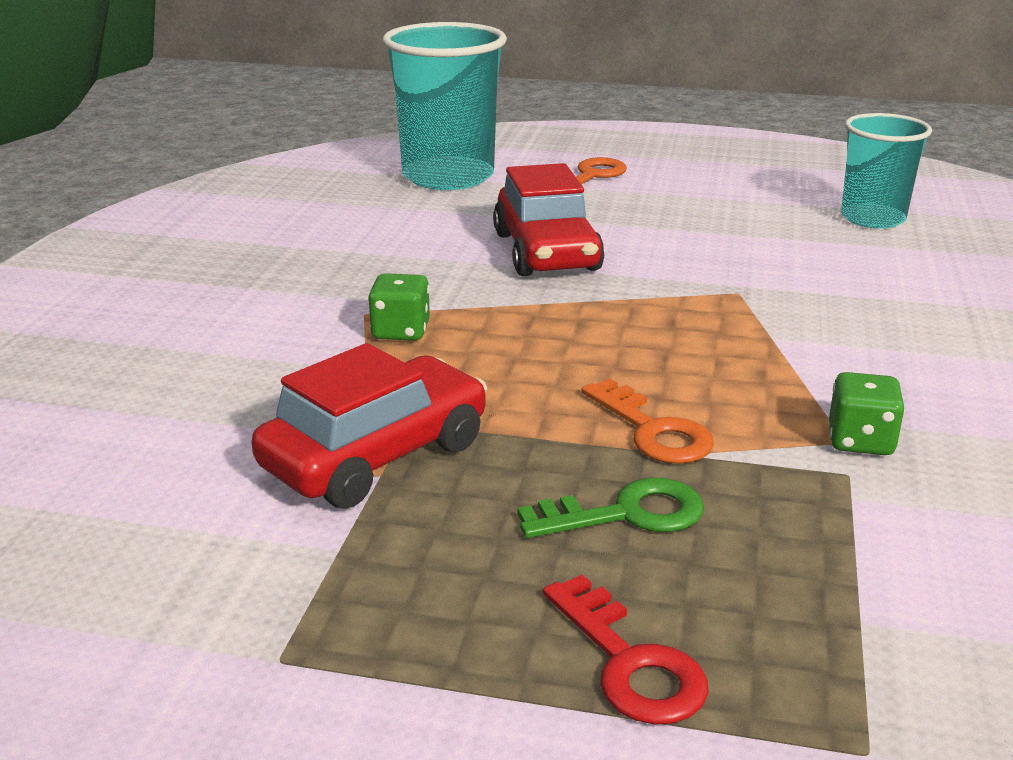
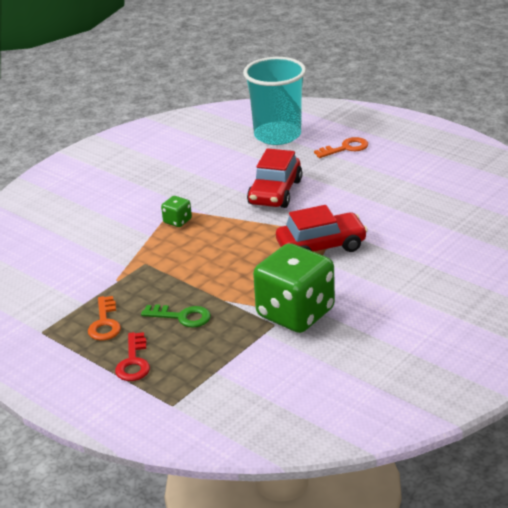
camera: 30 degrees right, 5 degrees up
red car [251,343,487,509] -> red car moved to [276,205,368,252]
orange key [581,378,714,464] -> orange key moved to [88,296,121,341]
green dice [829,372,905,455] -> green dice [253,243,335,333], size x2.38
turquoise cup [841,113,932,229] -> none

